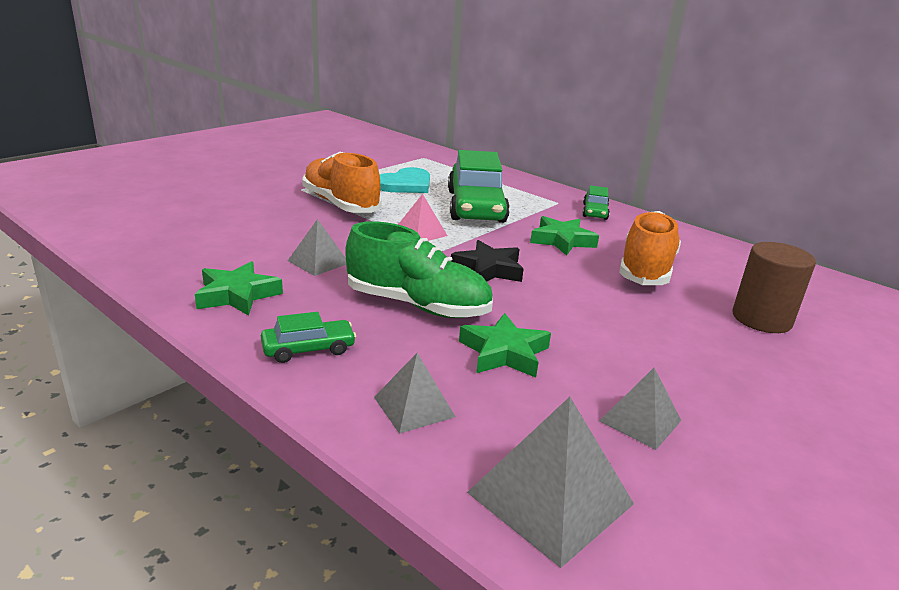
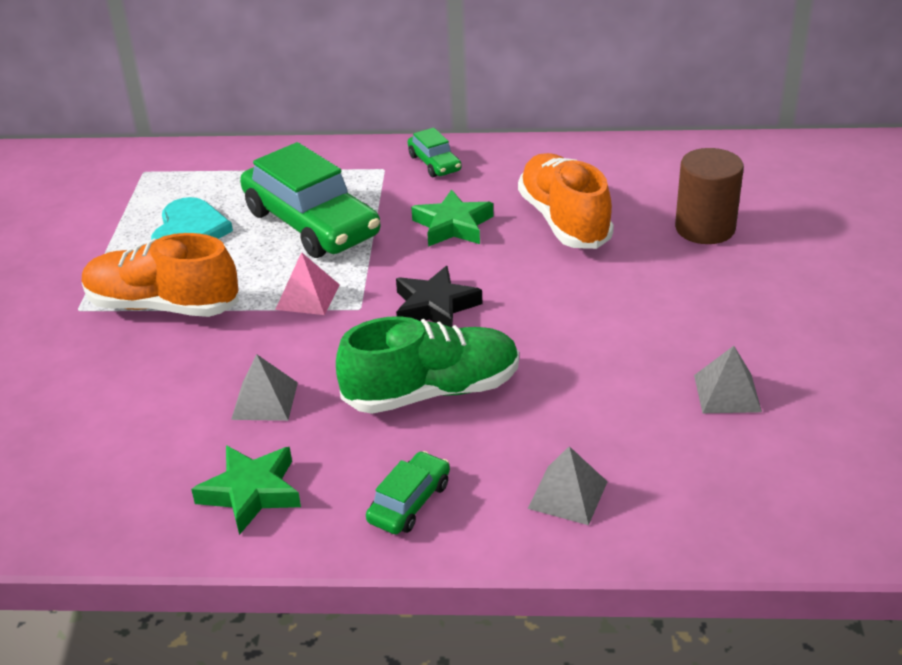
camera: 35 degrees left, 10 degrees up
green star [459,313,551,378] -> none
grey pyramid [467,397,634,568] -> none

